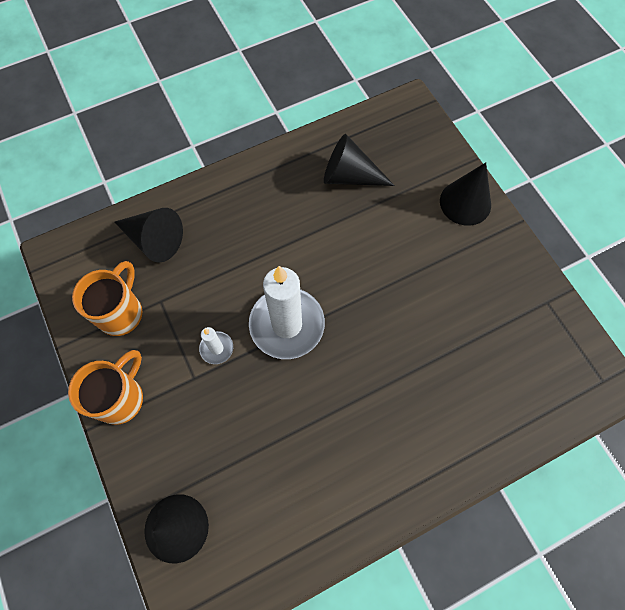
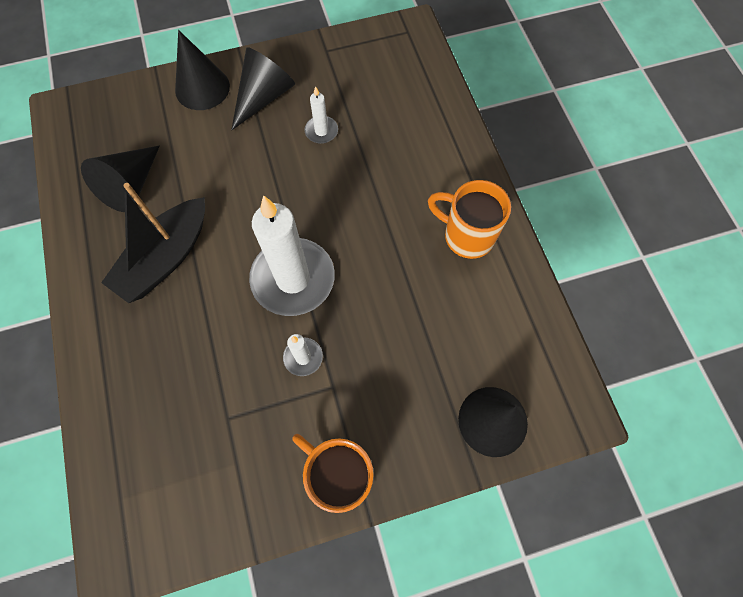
camera: 80 degrees left, 0 degrees up
orange mug [72,261,143,336] -> orange mug moved to [428,180,511,259]
black cone [115,208,183,263] -> black cone moved to [231,47,295,130]
none -> black boat [101,183,205,303]
none -> white candle [304,86,338,144]

